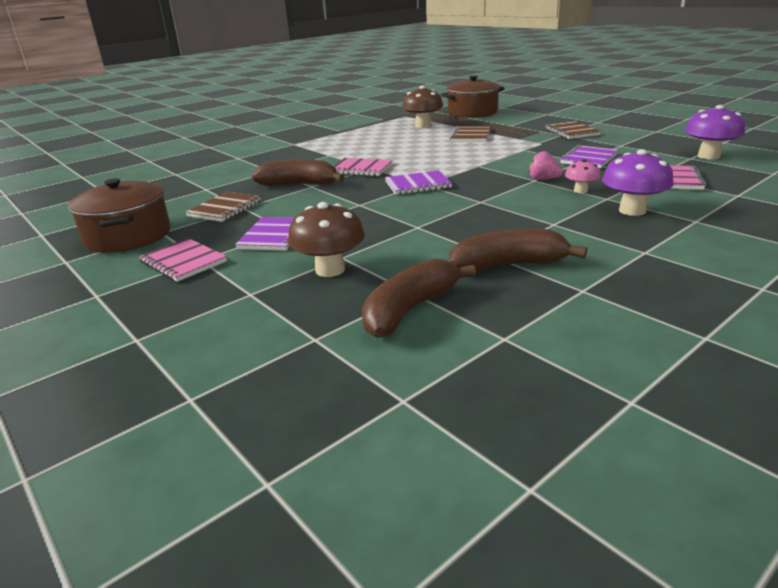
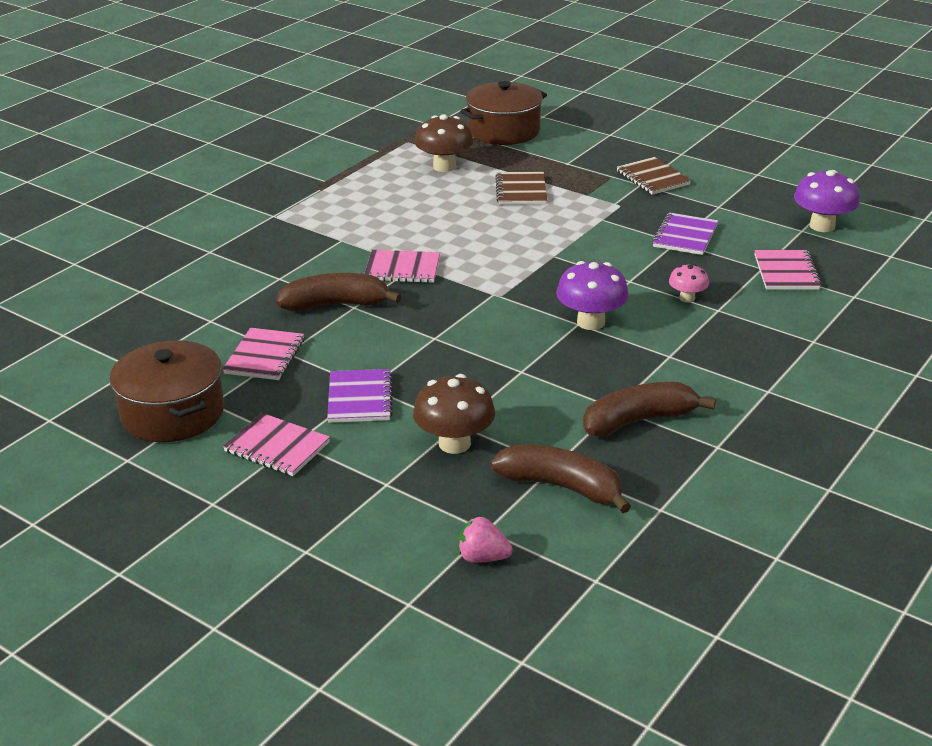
camera: 15 degrees left, 5 degrees up
brown notebook [185,192,261,222] -> pink notebook [223,328,305,380]
brown banana [362,259,476,338] -> brown banana turned 90 degrees clockwise [491,444,631,513]
purple notebook [385,170,452,195] -> none
pink strawberry [529,151,563,180] -> pink strawberry moved to [458,516,513,563]
purple mushroom [602,149,674,216] -> purple mushroom moved to [556,261,629,330]

